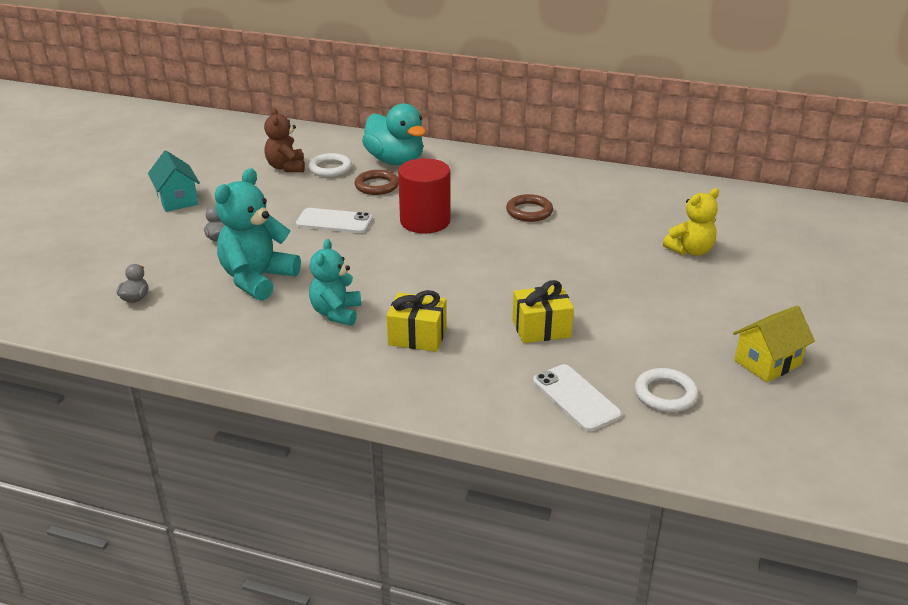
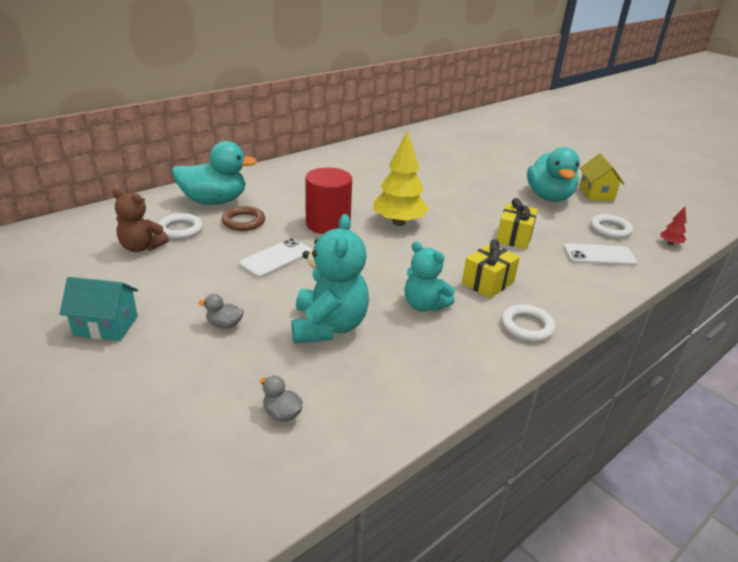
camera: 60 degrees left, 0 degrees up
turquoise teddy bear [215,168,301,301] -> turquoise teddy bear turned 150 degrees counterclockwise [291,214,369,343]
brown ring [506,194,553,222] -> none
yellow teddy bear [663,188,719,256] -> none
none -> yellow tree [374,130,429,226]
none -> white ring [501,304,556,342]
none -> turquoise duck [527,147,580,202]
none -> red tree [660,207,686,245]

